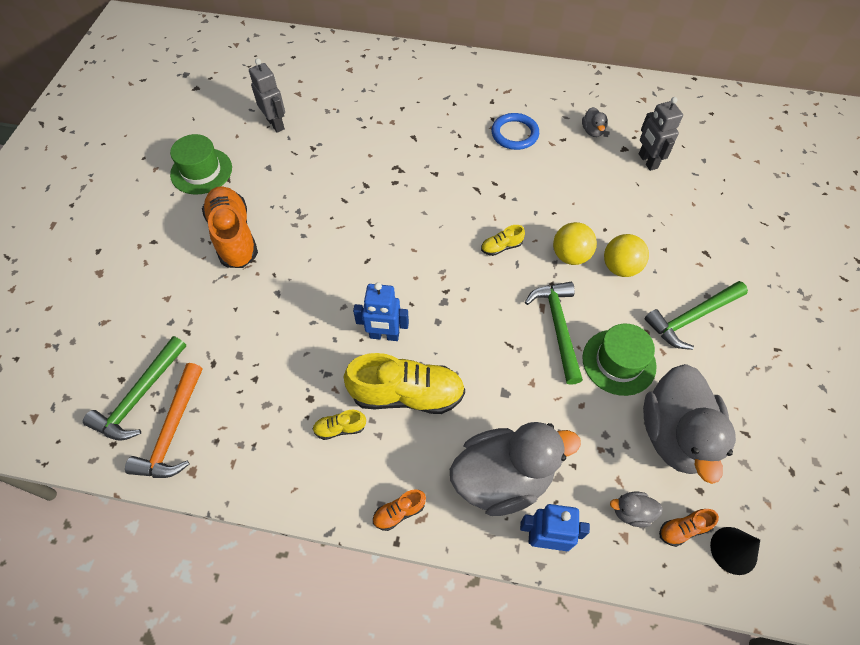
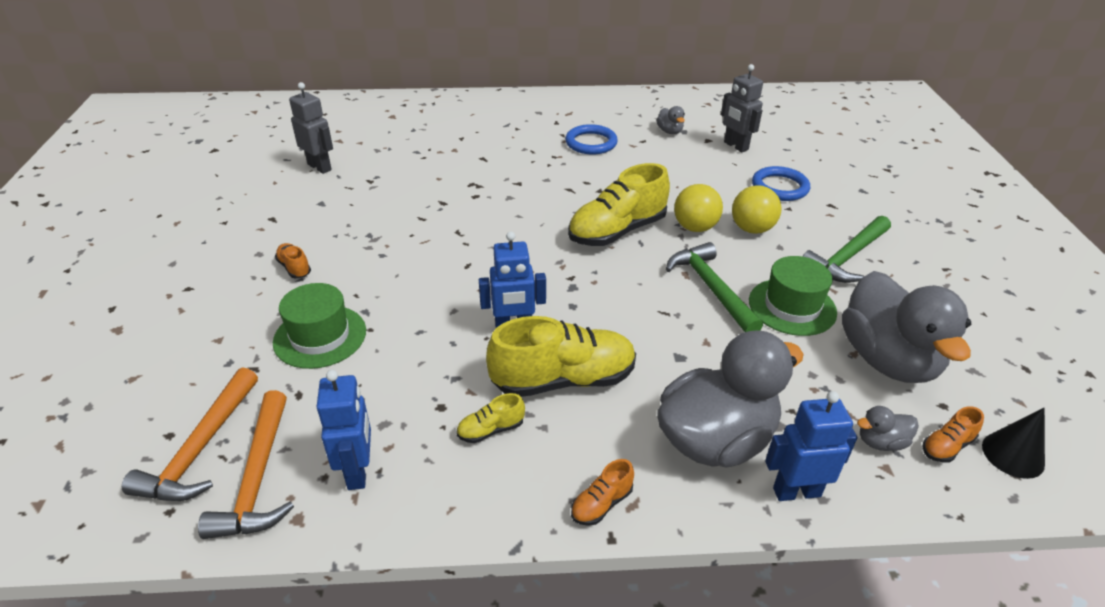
camera: 15 degrees left, 20 degrees down
green hammer [83,336,186,441] -> orange hammer [122,367,258,501]
green hat [170,134,232,195] -> green hat moved to [273,283,366,369]
orange shoe [202,186,258,268] -> orange shoe [275,243,311,278], size x0.45
yellow shoe [481,225,525,256] -> yellow shoe [568,163,670,246], size x2.24
none -> blue robot [317,370,371,490]
none -> blue ring [752,166,810,201]

